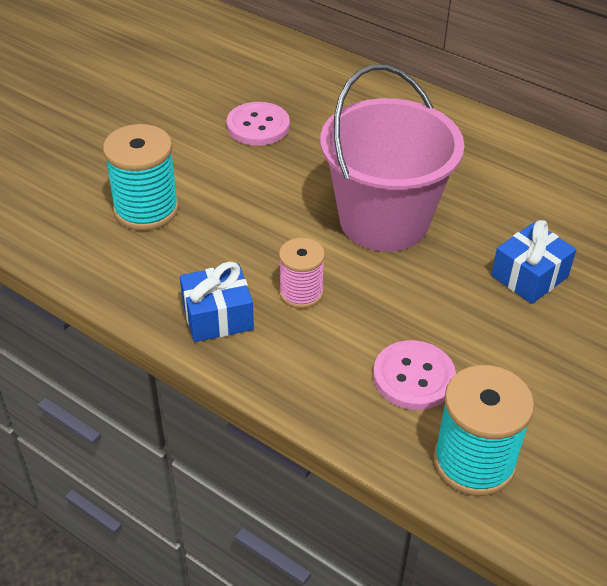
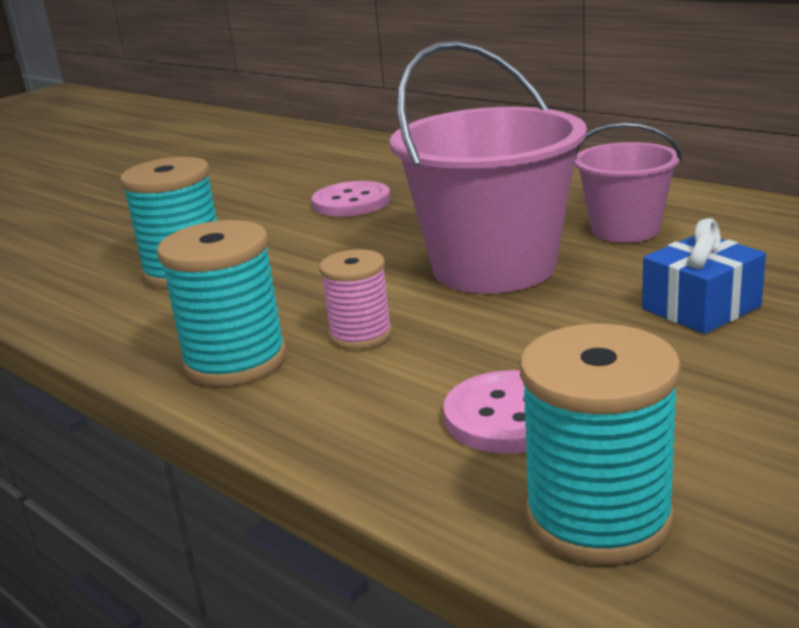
camera: 10 degrees right, 20 degrees down
blue gift [180,262,254,342] -> turquoise spool [157,220,287,386]
none -> pink bucket [574,123,682,243]

